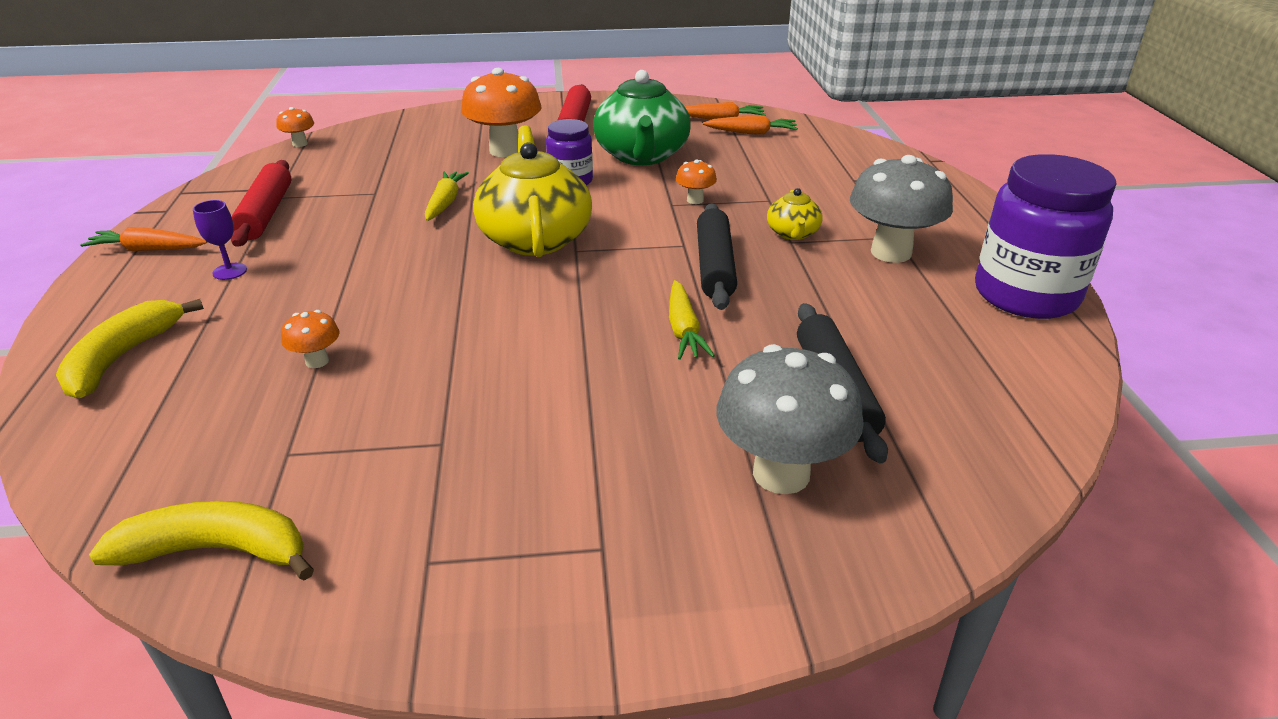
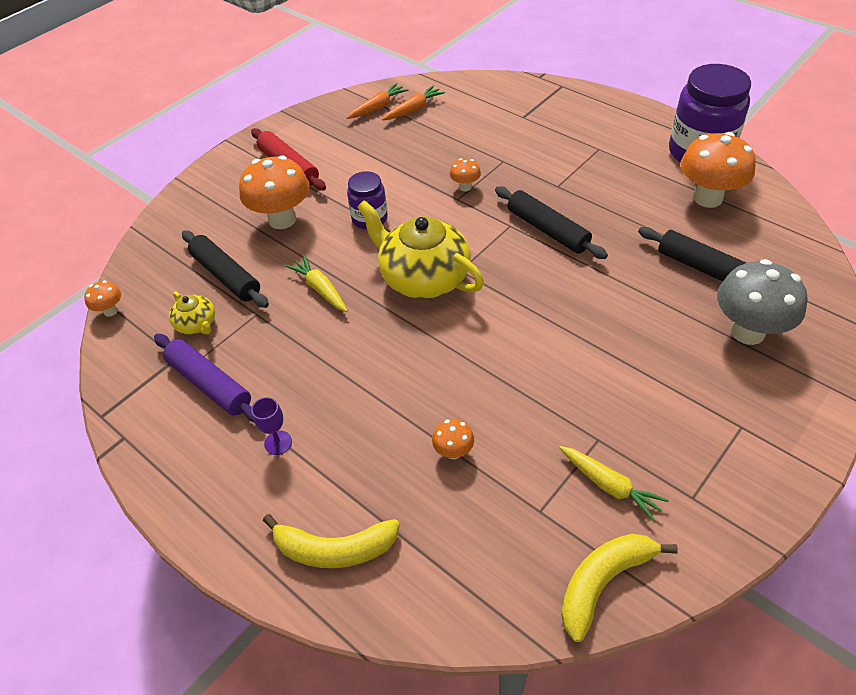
camera: 40 degrees left, 15 degrees up
yellow banana [56,299,204,398] -> yellow banana turned 60 degrees counterclockwise [263,514,400,568]
orange carrot [80,227,207,251] -> none
red rolling pin [231,160,291,247] -> purple rolling pin [154,334,254,422]
green teapot [593,70,691,165] -> none
yellow carrot [669,280,715,360] -> yellow carrot moved to [559,446,669,522]
yellow teapot [767,188,823,240] -> yellow teapot moved to [169,292,215,335]
grey mushroom [850,155,953,263] -> none
none -> black rolling pin [182,230,269,308]
none -> orange mushroom [681,132,756,208]

